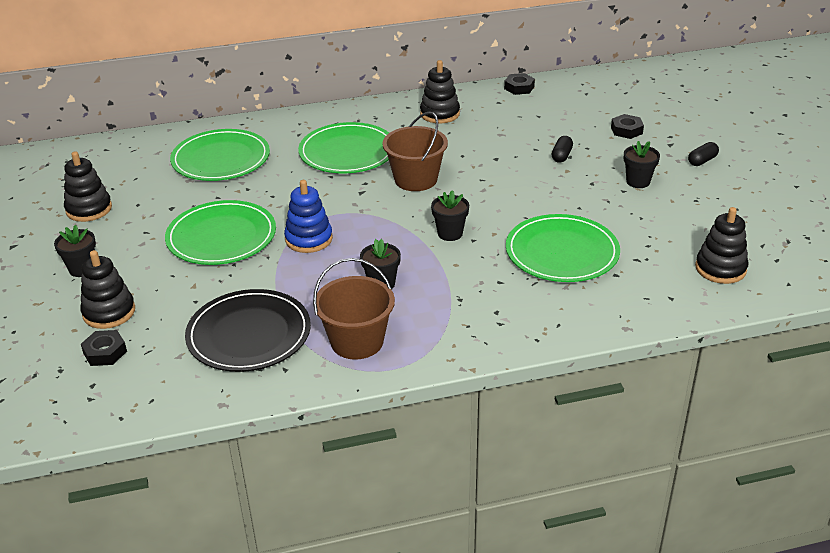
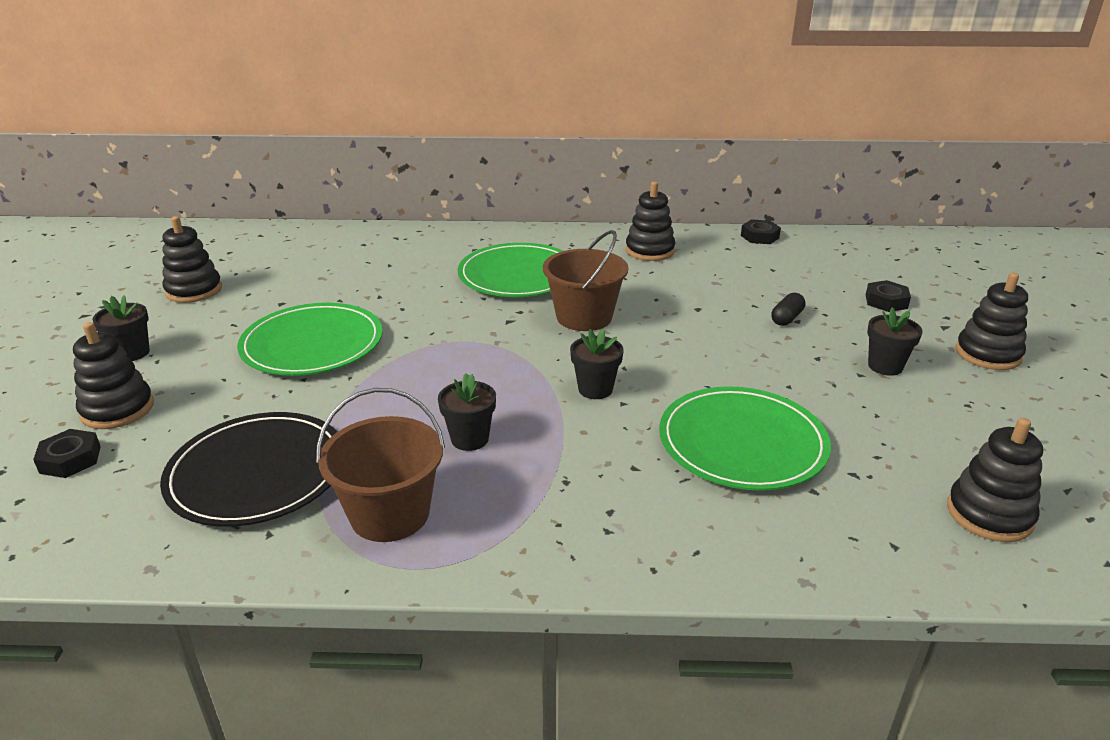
camera: 15 degrees right, 5 degrees down
green plate [170,129,270,181] -> none
blue stacking toy [284,180,333,253] -> none
black capsule [688,142,719,166] -> black stacking toy [956,273,1028,370]

